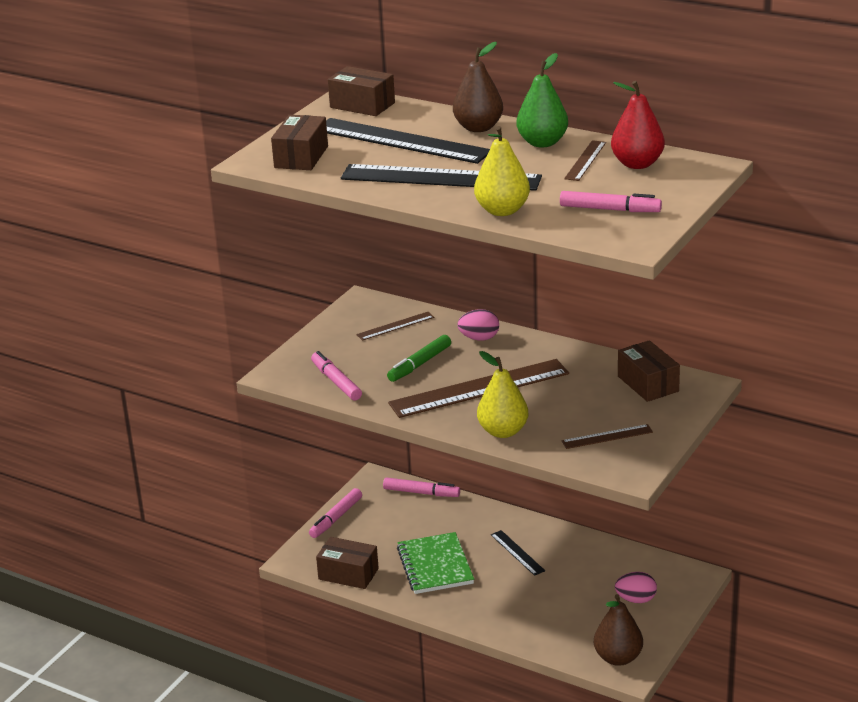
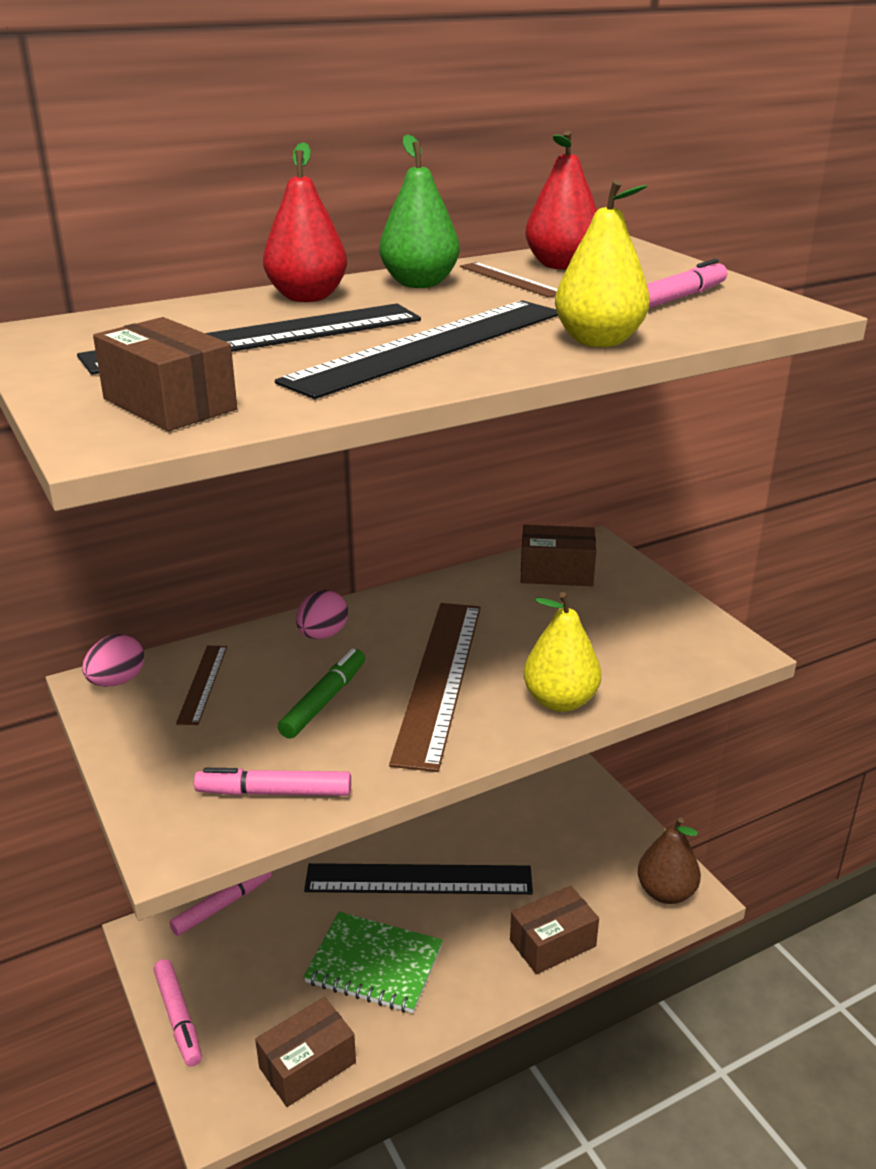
camera: 60 degrees left, 0 degrees up
brown box [328,66,395,116] -> brown box moved to [510,886,599,974]
green marker [387,335,451,382] -> green marker turned 135 degrees counterclockwise [278,648,365,739]
brown pear [453,42,503,132] -> red pear [263,142,347,302]
black ruler [491,530,545,576] -> black ruler [304,863,533,894], size x2.12
brown ruler [562,424,653,449] -> none
pink egg [615,572,657,603] -> pink egg moved to [82,634,144,687]

